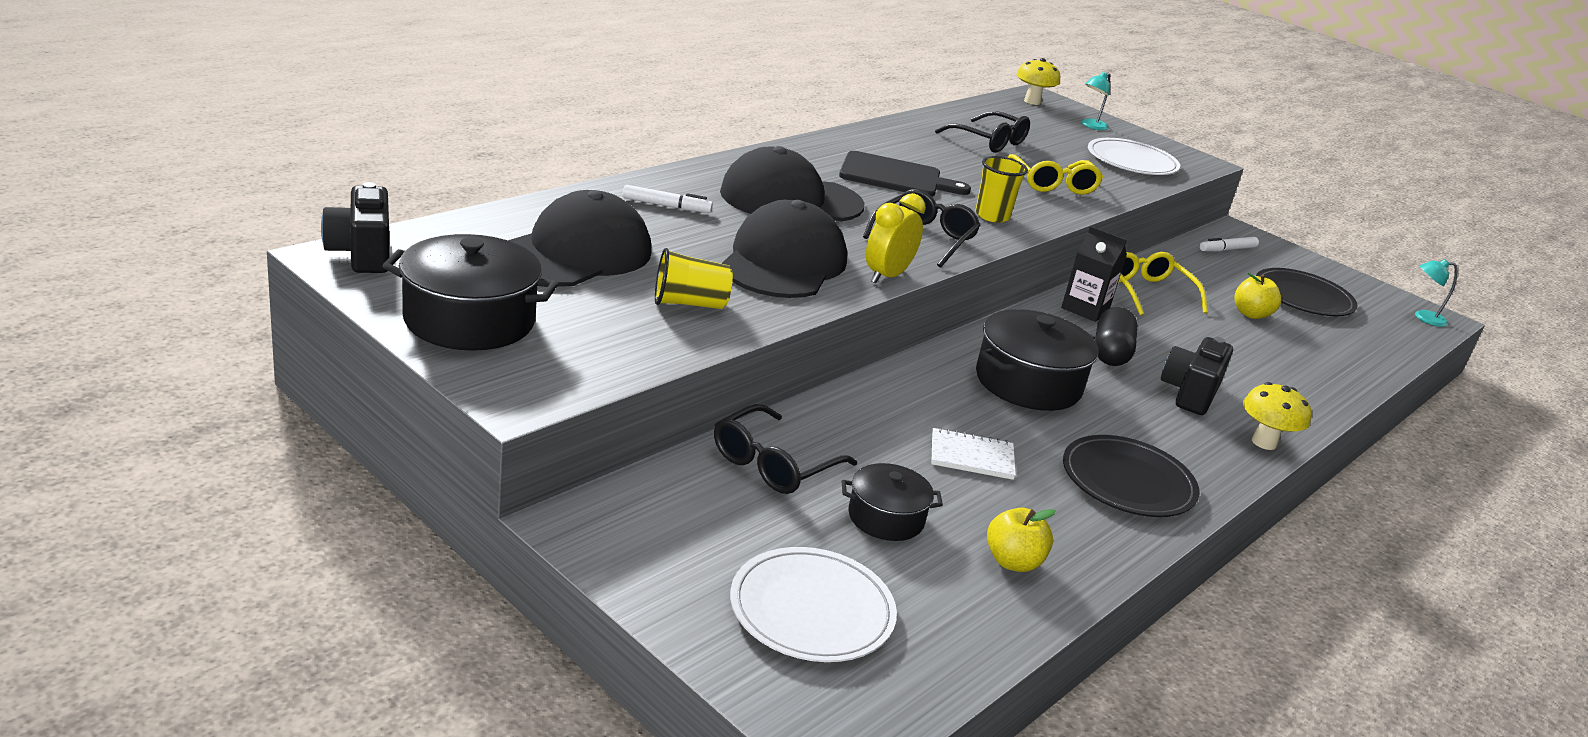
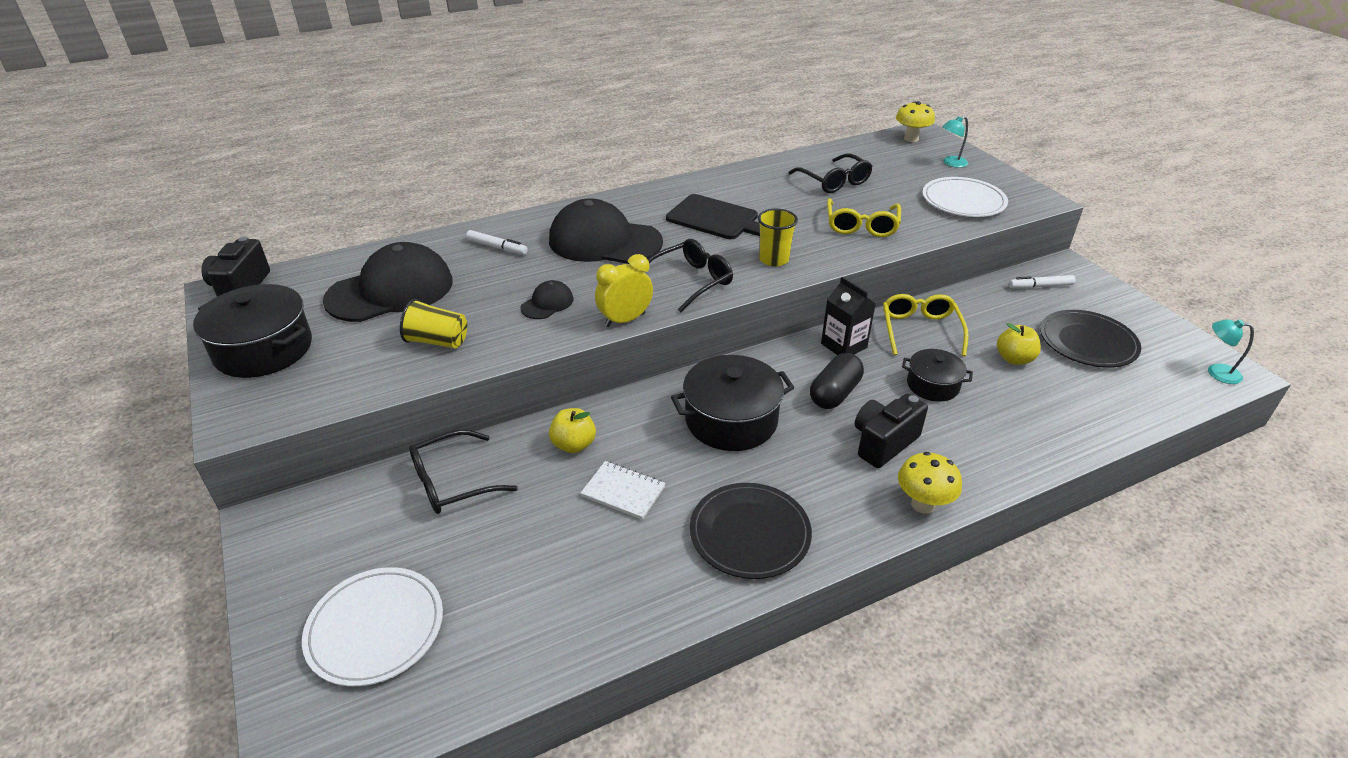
camera: 25 degrees right, 10 degrees up
black cap [721,199,847,298] -> black cap [520,280,574,319], size x0.45
black pot [842,463,943,541] -> black pot moved to [902,349,973,402]
yellow apple [987,508,1056,572] -> yellow apple moved to [549,408,596,453]

